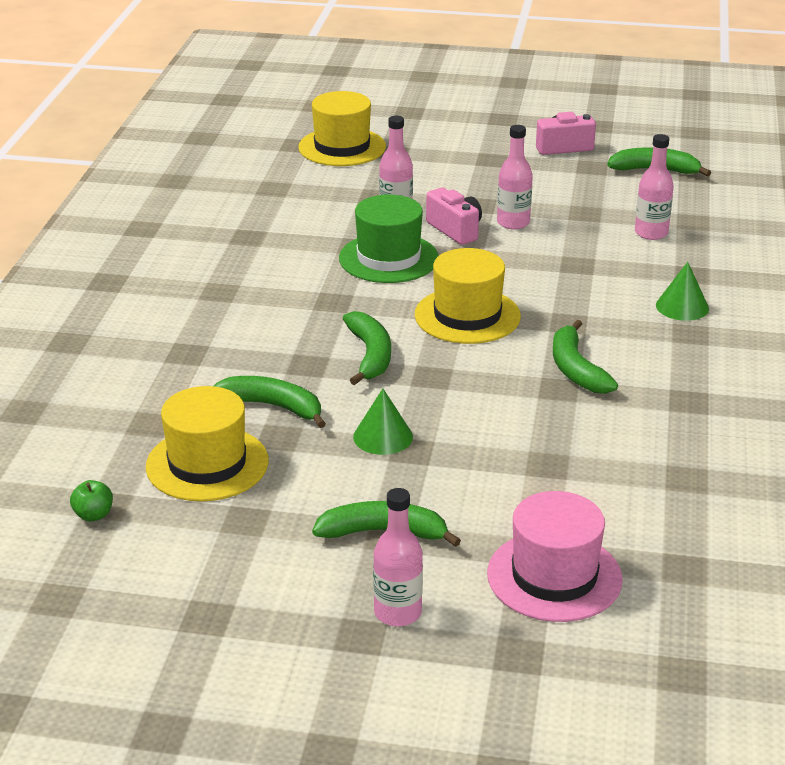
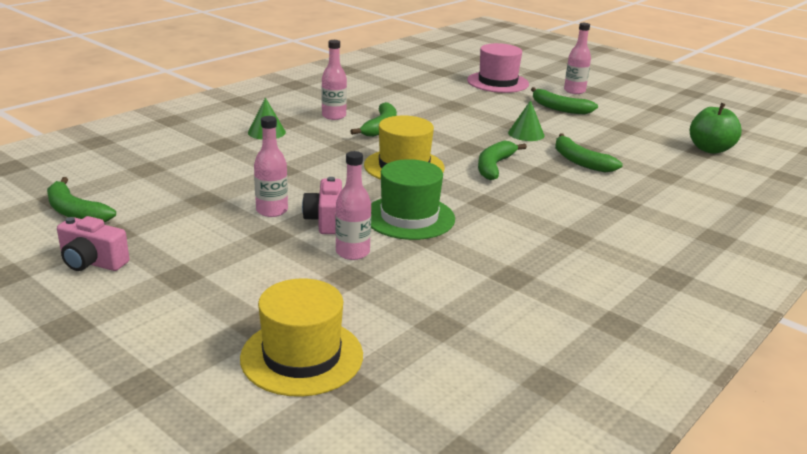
camera: 150 degrees left, 5 degrees down
green apple [70,480,113,521] -> green apple [690,103,742,154], size x1.99
yellow hat [146,386,269,502] -> none
pink bottle [635,134,674,240] -> pink bottle moved to [322,40,347,120]

